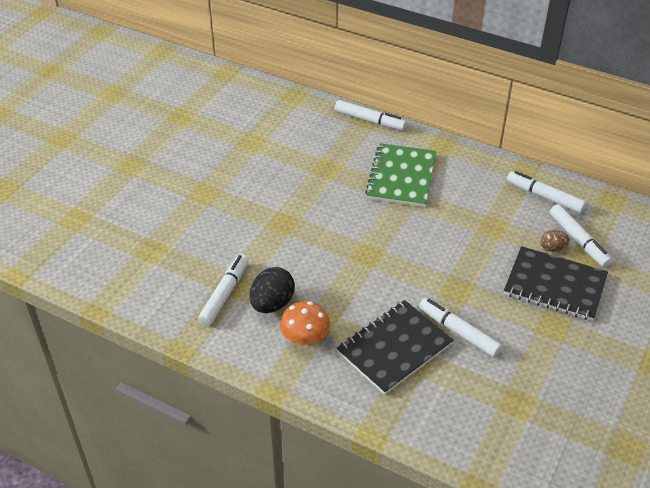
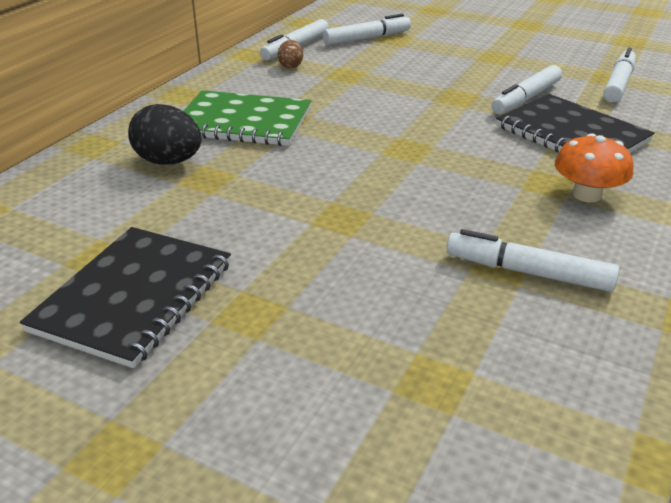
camera: 90 degrees left, 10 degrees down
black egg [250,267,295,313] -> black egg moved to [128,104,202,165]
white marker [335,100,407,130] -> white marker moved to [603,48,636,102]
black notebook [504,246,608,321] -> black notebook moved to [20,227,231,368]
brown egg [540,230,570,252] -> brown egg moved to [278,40,303,68]

